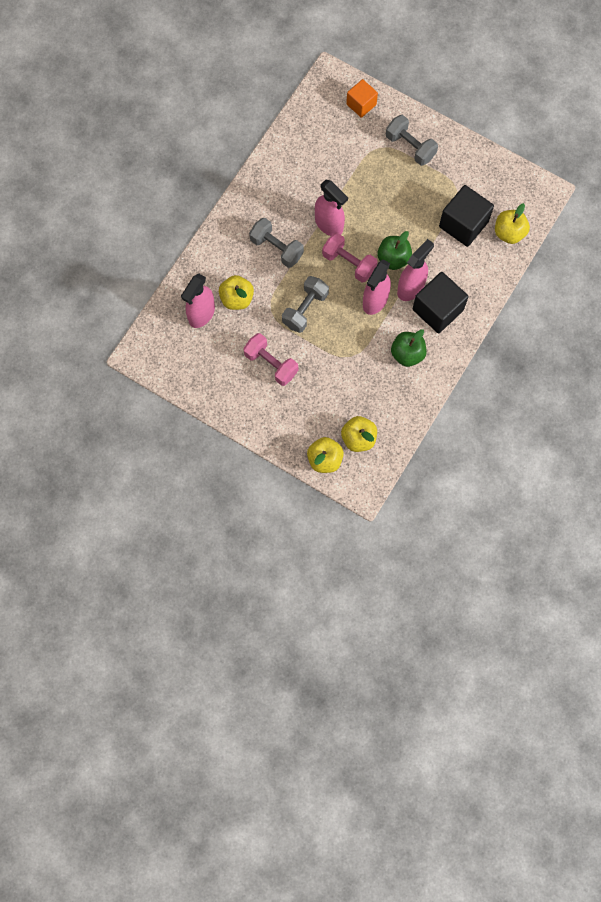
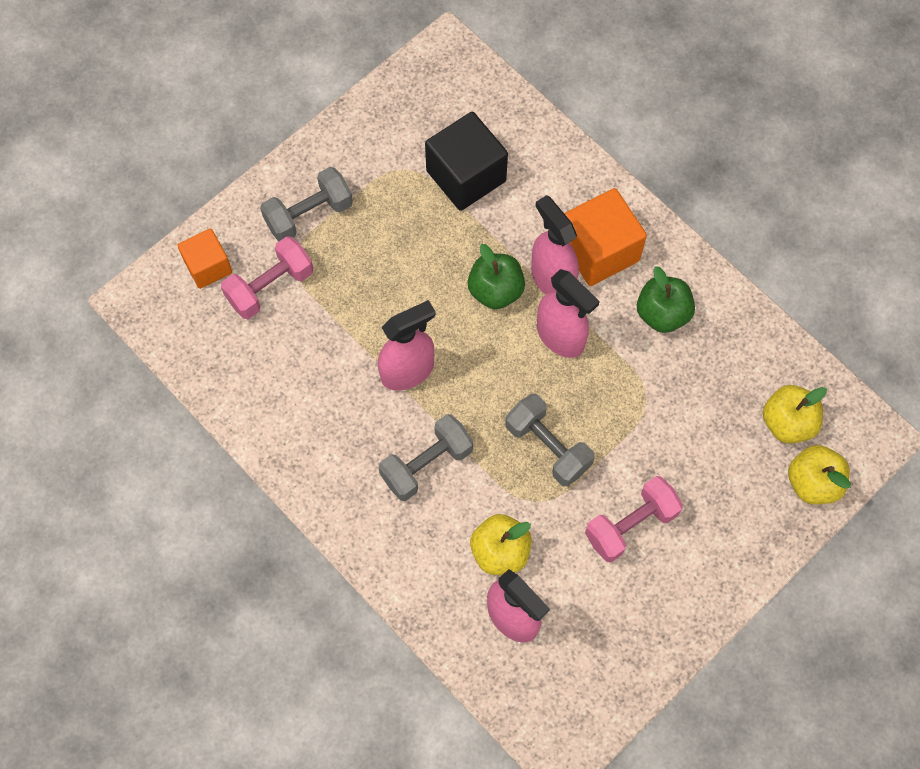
camera: 75 degrees left, 5 degrees down
pink dumbbell [322,233,378,283] -> pink dumbbell moved to [221,236,313,319]
black cube [413,272,469,333] -> orange cube [565,188,647,286]
yellow apple [495,203,530,244] -> none

